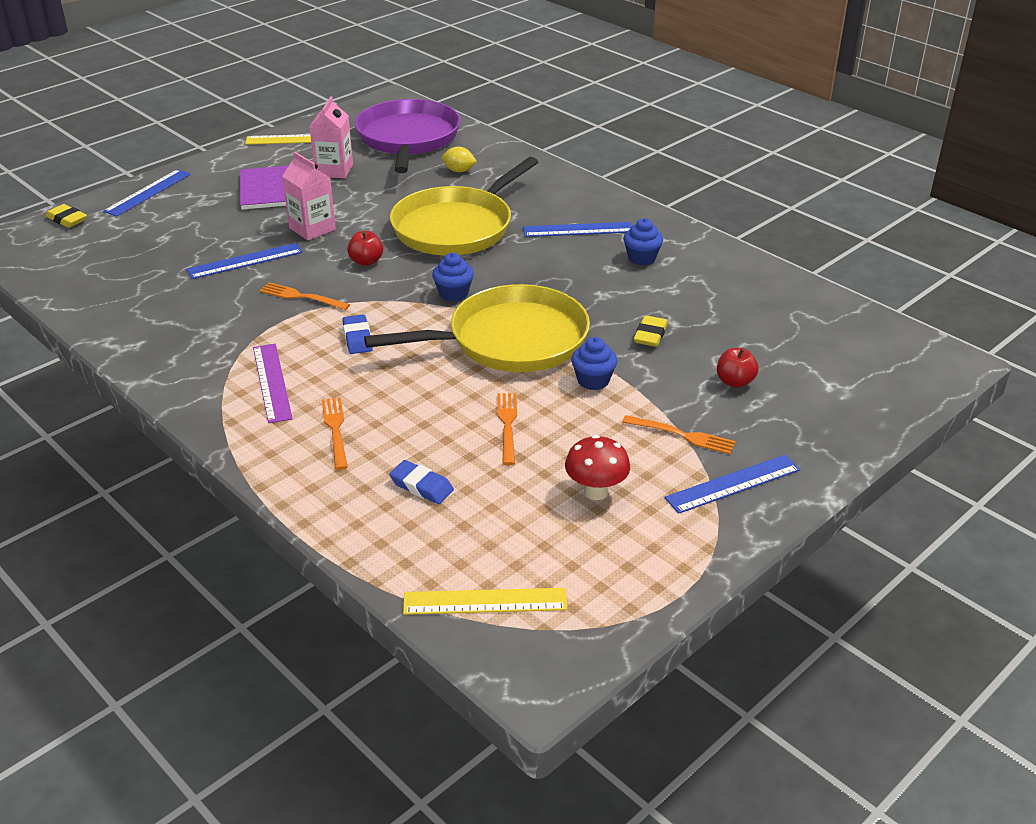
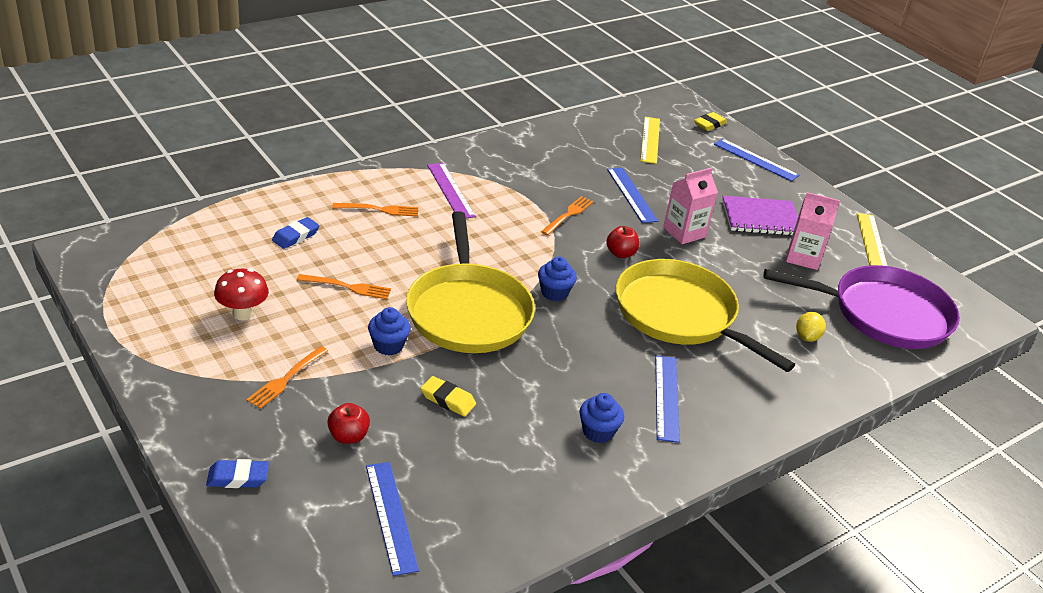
camera: 95 degrees right, 0 degrees up
purple ruler [253,344,293,423] -> purple ruler turned 75 degrees clockwise [427,163,476,218]
blue eraser [342,315,373,354] -> blue eraser moved to [206,459,269,488]
yellow ruler [403,588,567,615] -> yellow ruler moved to [640,117,660,164]
blue ruler [664,455,800,514] -> blue ruler moved to [366,462,419,576]

